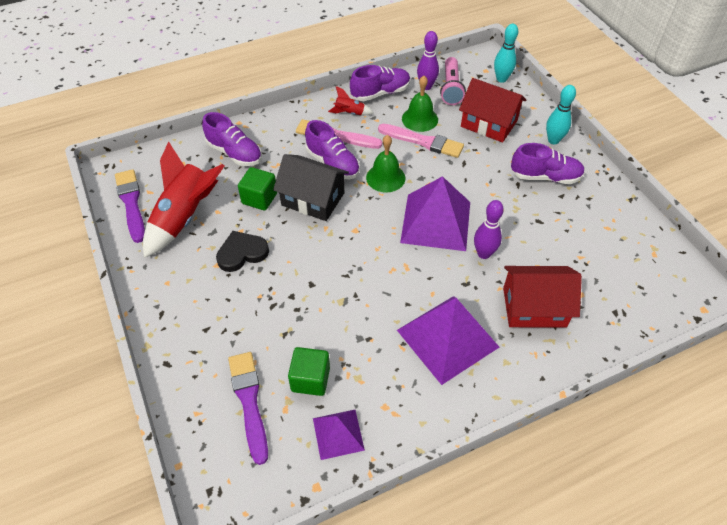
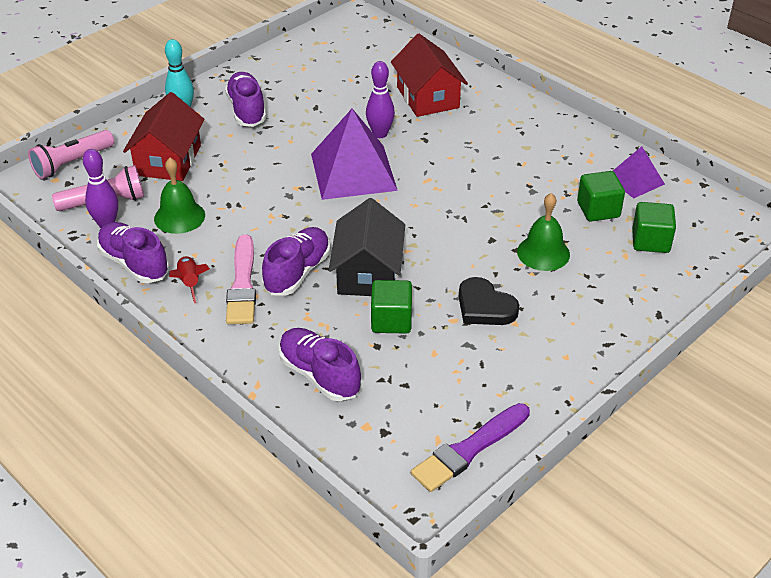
camera: 110 degrees left, 10 degrees down
red rocket [143,141,224,258] -> none
purple shoe [202,112,262,166] -> purple shoe turned 60 degrees counterclockwise [279,328,361,401]
purple brush [228,352,268,465] -> green cube [632,202,676,253]
green bell [366,135,405,193] -> green bell moved to [517,193,570,271]
pink brush [378,124,464,158] -> none
purple pyramid [397,296,499,385] -> none
turquoise bowling pin [494,23,518,83] -> pink flashlight [28,130,114,179]

